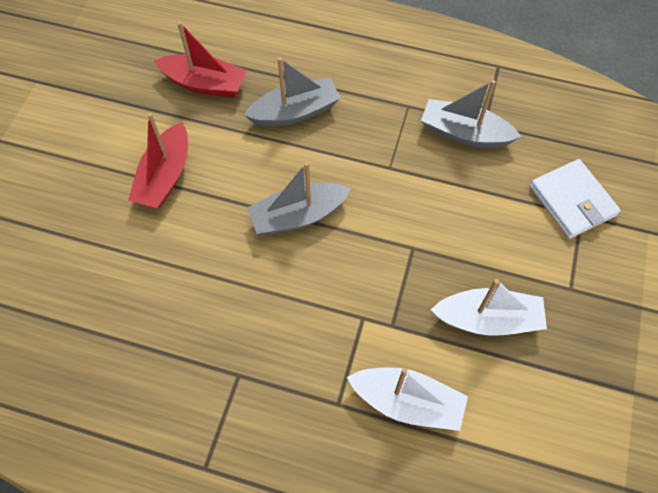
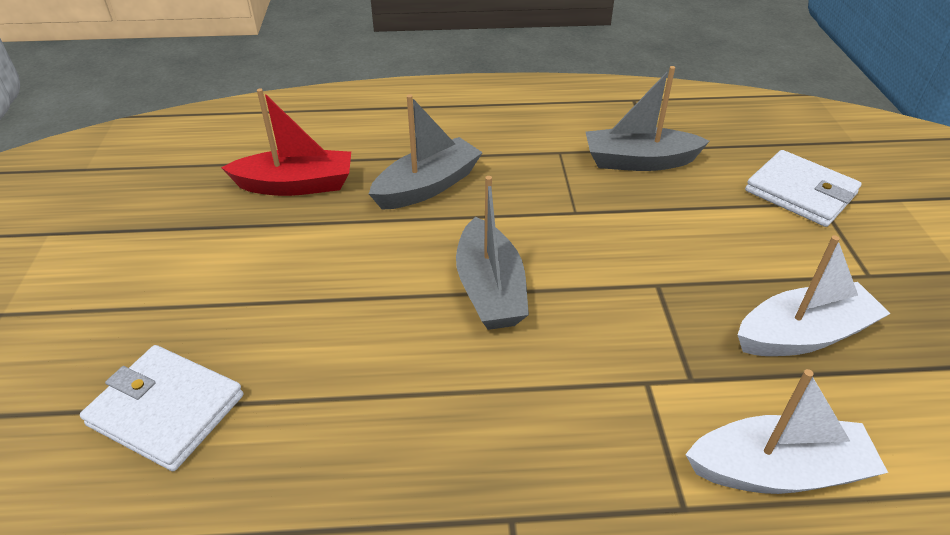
camera: 20 degrees left, 20 degrees down
red boat [128,113,188,208] -> none
grey boat [247,162,351,235] -> grey boat turned 60 degrees counterclockwise [456,176,529,330]
none -> white wallet [80,345,243,471]

